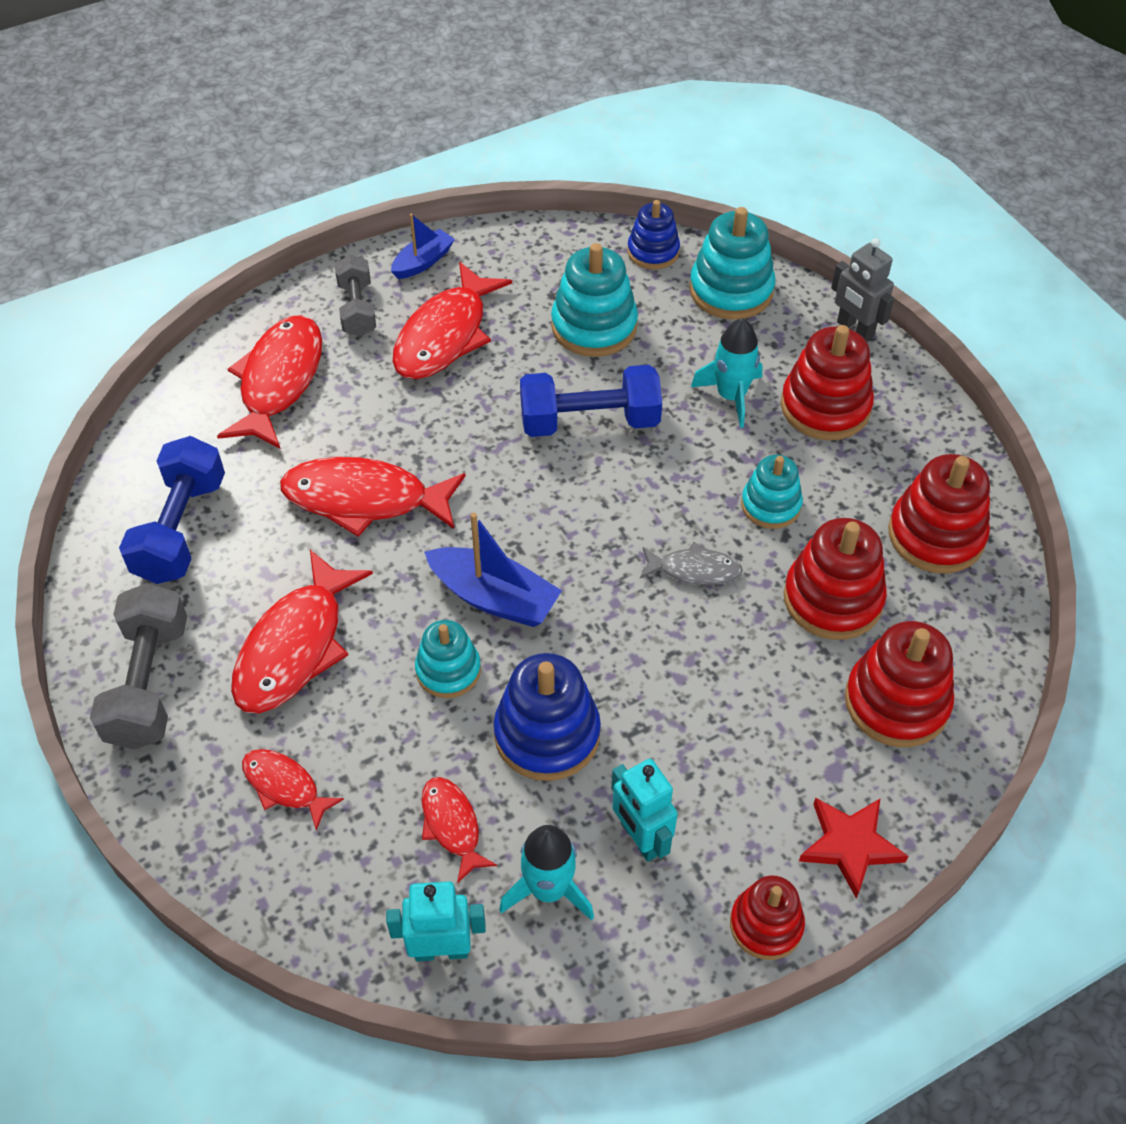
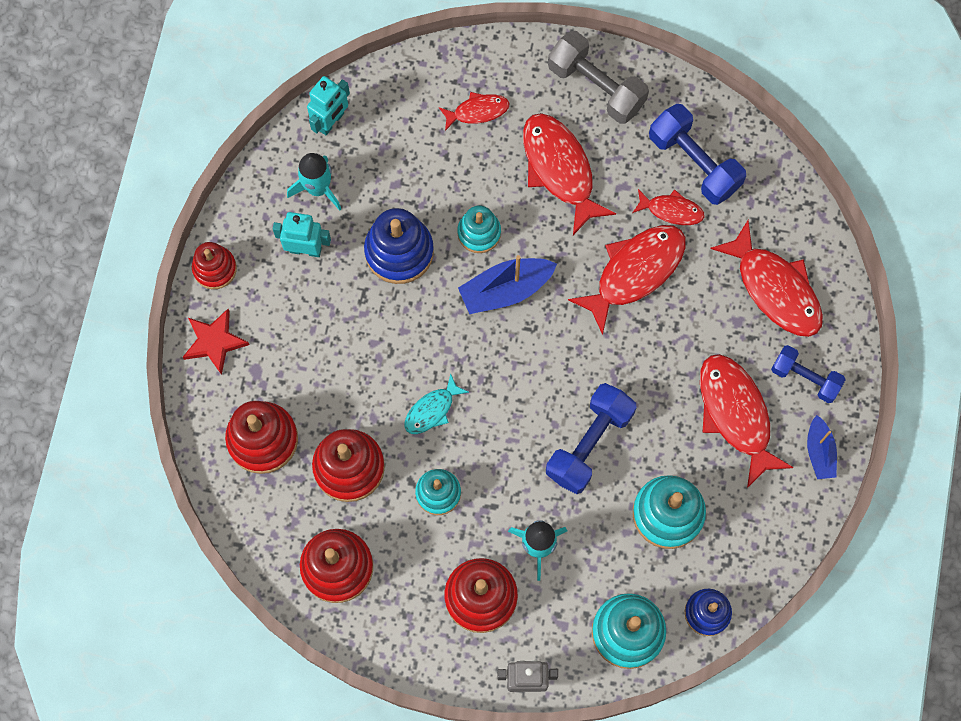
camera: 130 degrees right, 20 degrees up
grey dumbbell [335,255,376,337] -> blue dumbbell [771,345,846,403]
red fish [422,777,497,883] -> red fish moved to [632,189,705,225]
grey fish [640,542,743,585] -> turquoise fish [405,373,469,434]

